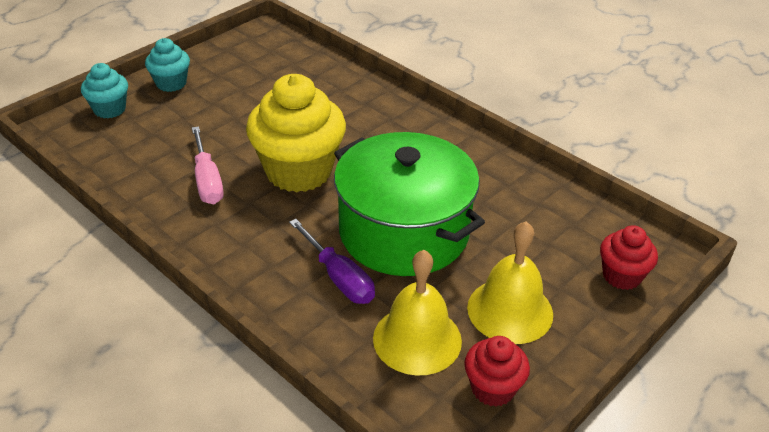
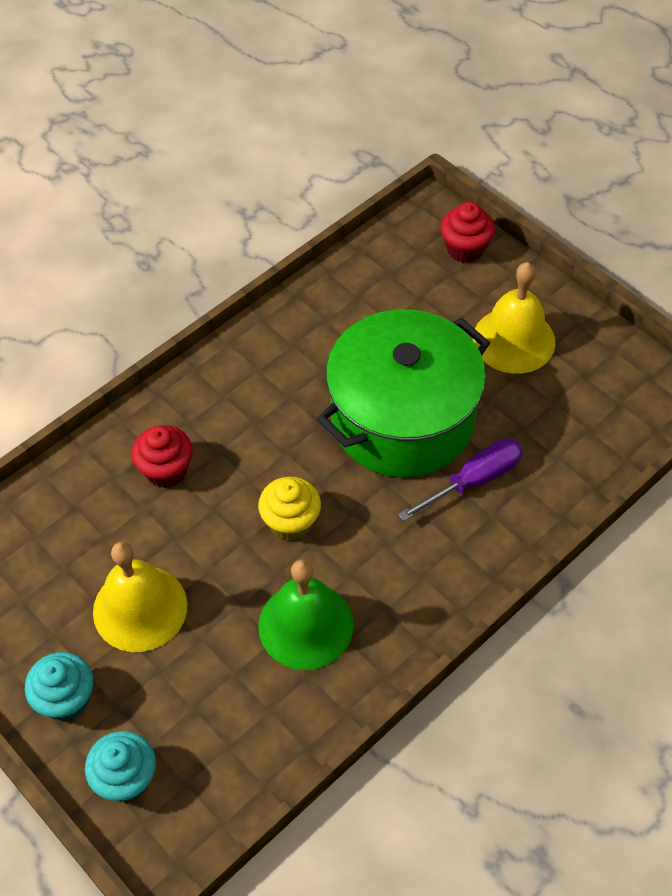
camera: 85 degrees left, 15 degrees up
pink screwdriver [192,126,224,204] -> green bell [258,559,354,670]
yellow cupcake [246,74,346,192] -> yellow cupcake [258,477,321,541], size x0.51
yellow bell [373,250,462,376] -> yellow bell moved to [93,542,187,652]
red cupcake [464,336,530,407] -> red cupcake moved to [132,425,193,488]

